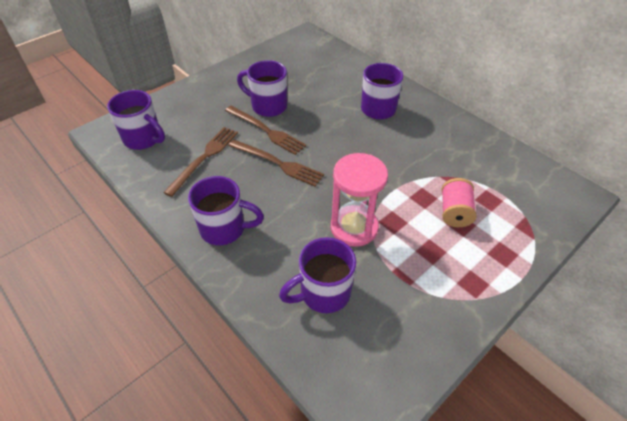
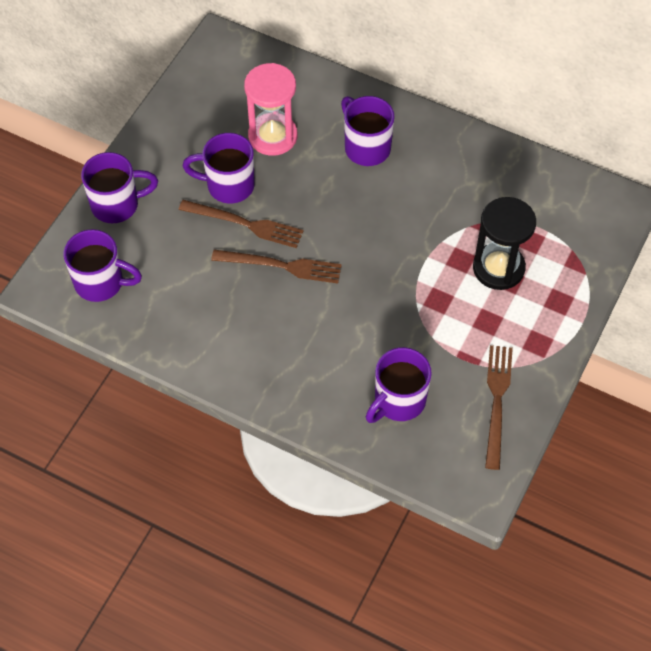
camera: 20 degrees left, 10 degrees up
brown fork [163,127,238,197] -> brown fork moved to [485,345,513,470]
purple mug [188,176,264,245] -> purple mug moved to [81,152,158,223]
pink hourglass [331,153,388,247] -> pink hourglass moved to [244,63,297,156]
pink spool [442,178,476,227] -> black hourglass [473,197,536,290]

